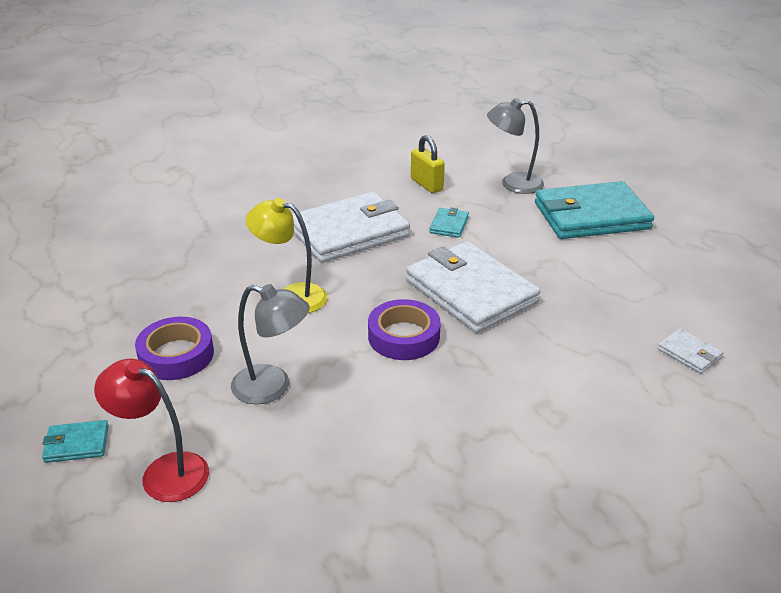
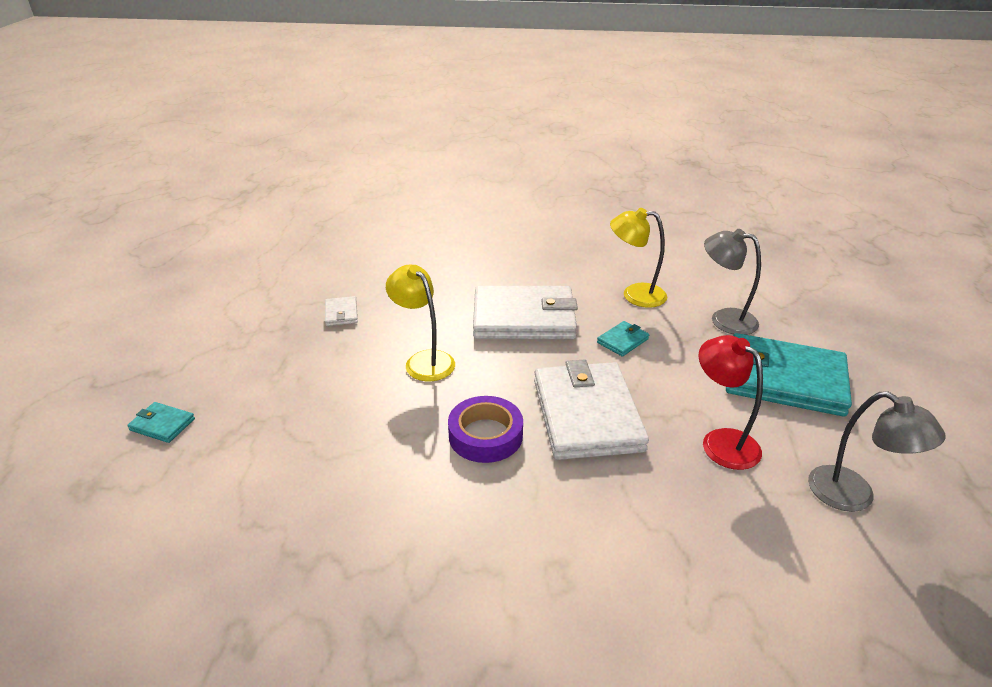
camera: 30 degrees right, 0 degrees up
red lamp [94,359,209,502] -> red lamp moved to [698,335,763,470]
purple tape [135,317,214,380] -> none
grey lamp [231,284,310,404] -> grey lamp moved to [808,391,946,512]
yellow padlock [411,135,445,193] -> yellow lamp [610,208,667,308]
white wallet [658,328,723,374] -> white wallet moved to [325,296,358,326]

